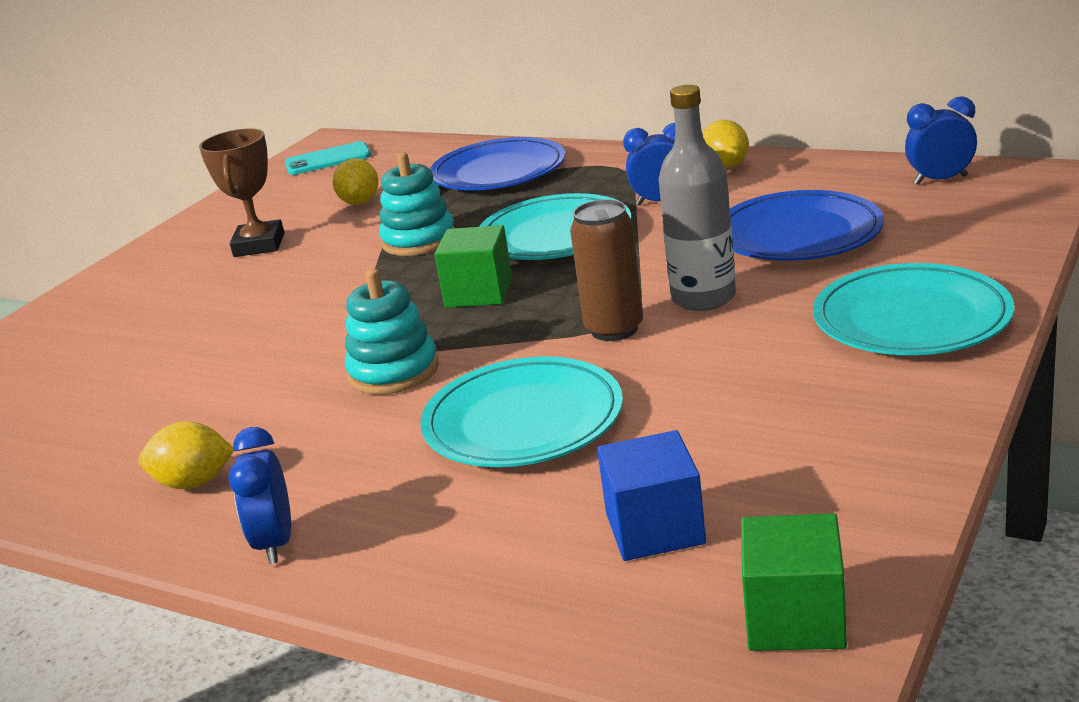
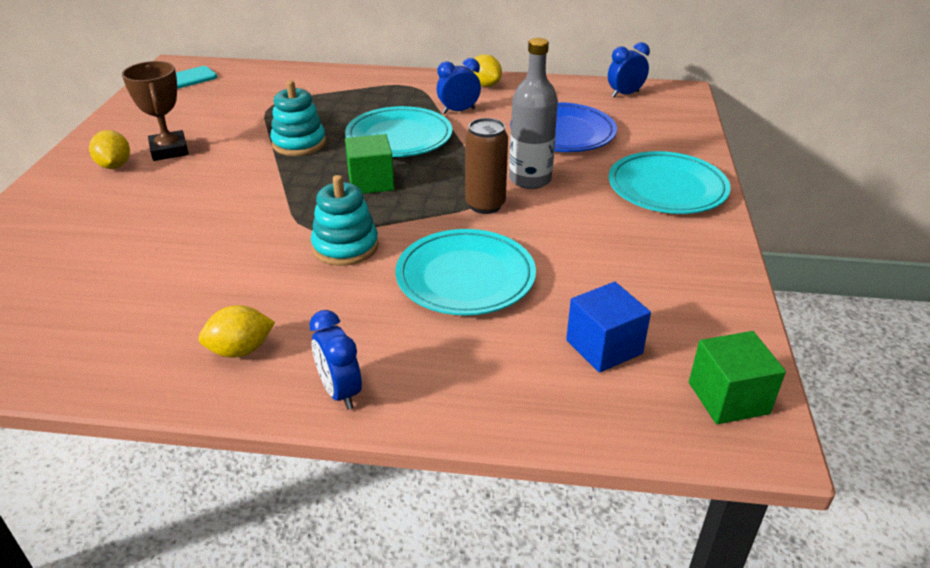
camera: 25 degrees left, 10 degrees up
yellow lemon [332,158,379,205] -> yellow lemon moved to [89,130,130,169]
blue plate [430,137,565,190] -> none

